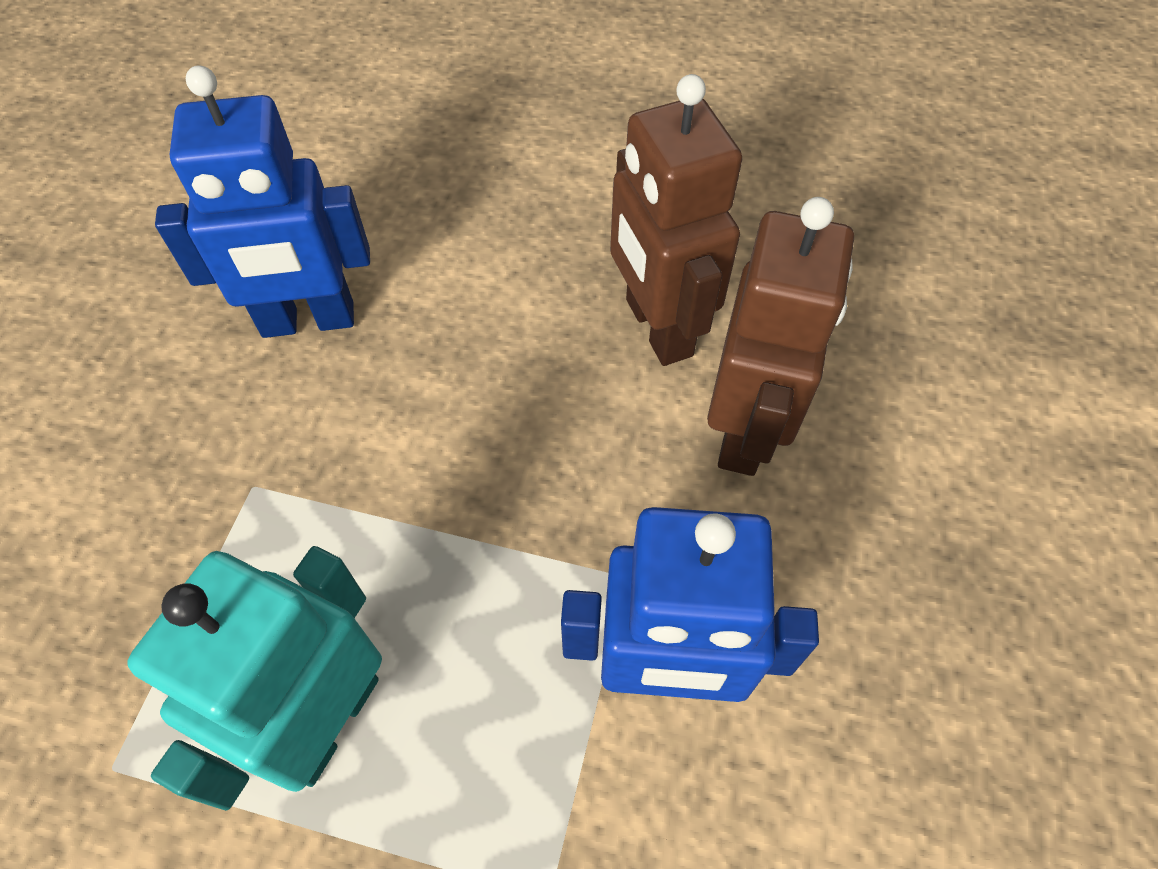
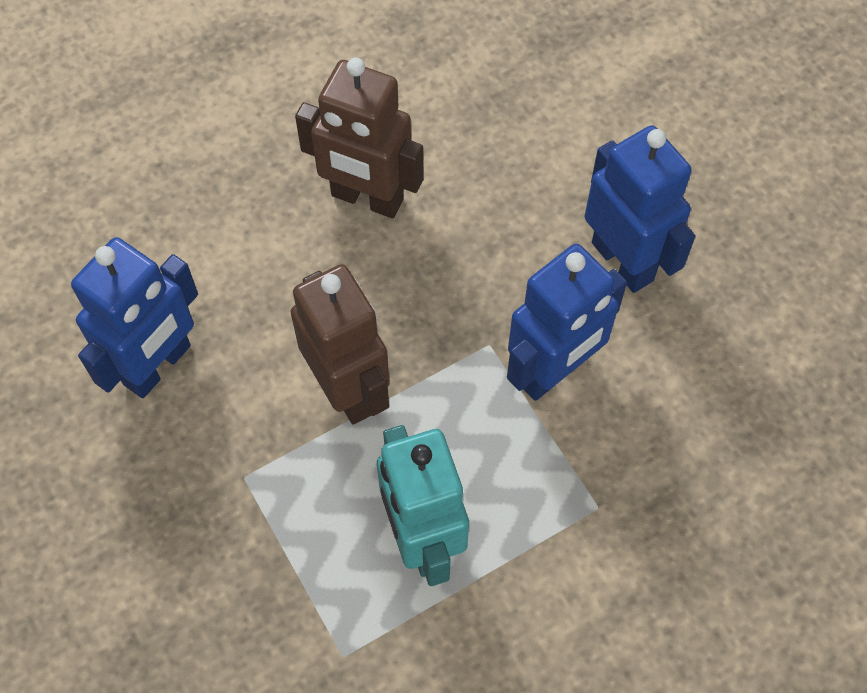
camera: 45 degrees left, 5 degrees up
brown robot [707,197,854,476] -> brown robot moved to [290,264,390,425]
none -> blue robot [585,125,695,293]

